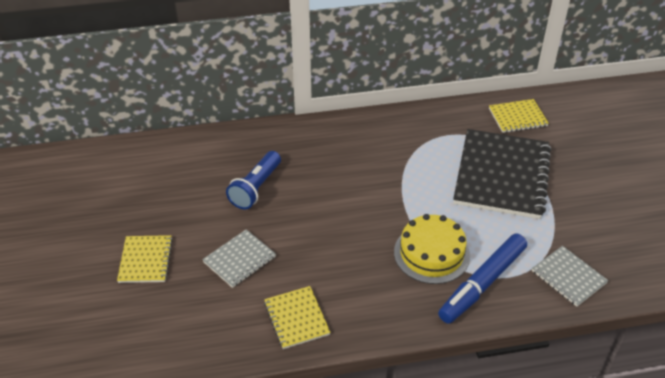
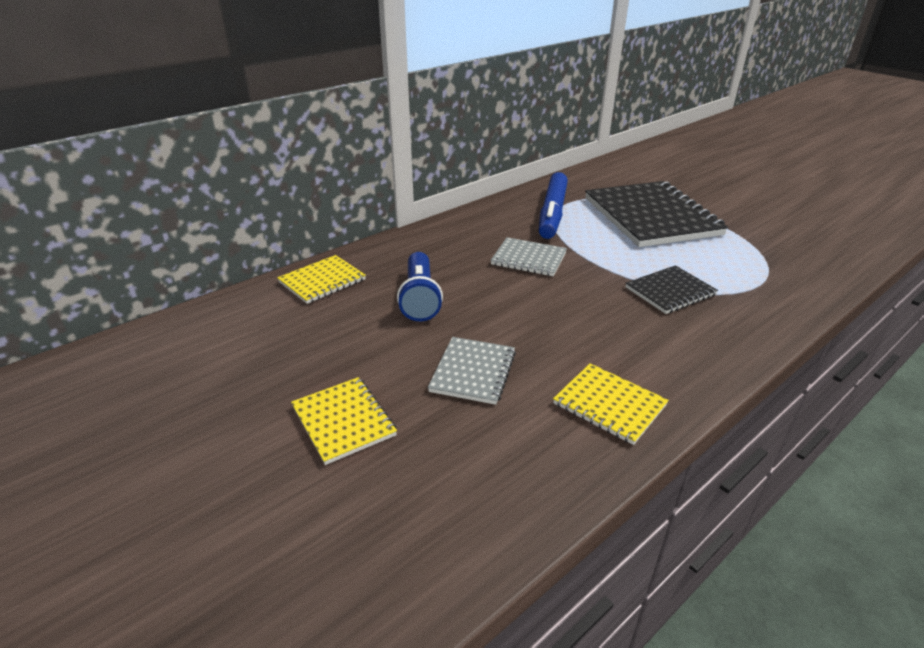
camera: 30 degrees left, 10 degrees down
yellow cake [394,214,470,284] -> black notebook [626,265,718,314]
blue marker [438,233,527,324] -> blue marker moved to [539,172,568,239]
yellow notebook [489,99,549,133] -> yellow notebook moved to [277,255,366,304]
grey notebook [532,246,608,307] -> grey notebook moved to [490,237,567,276]

